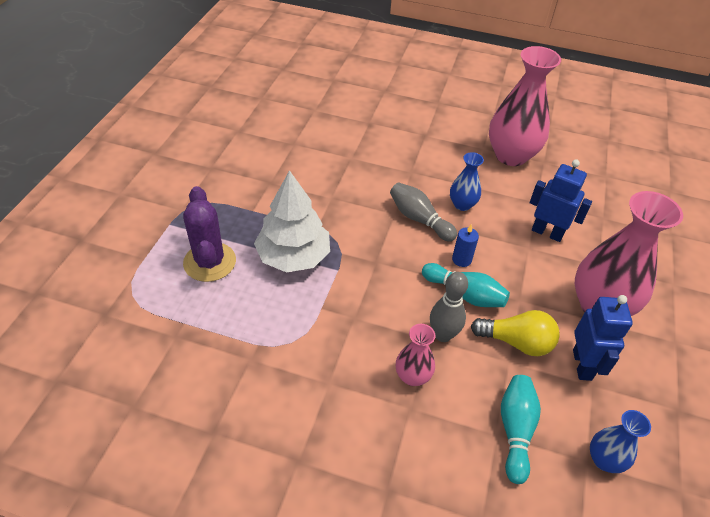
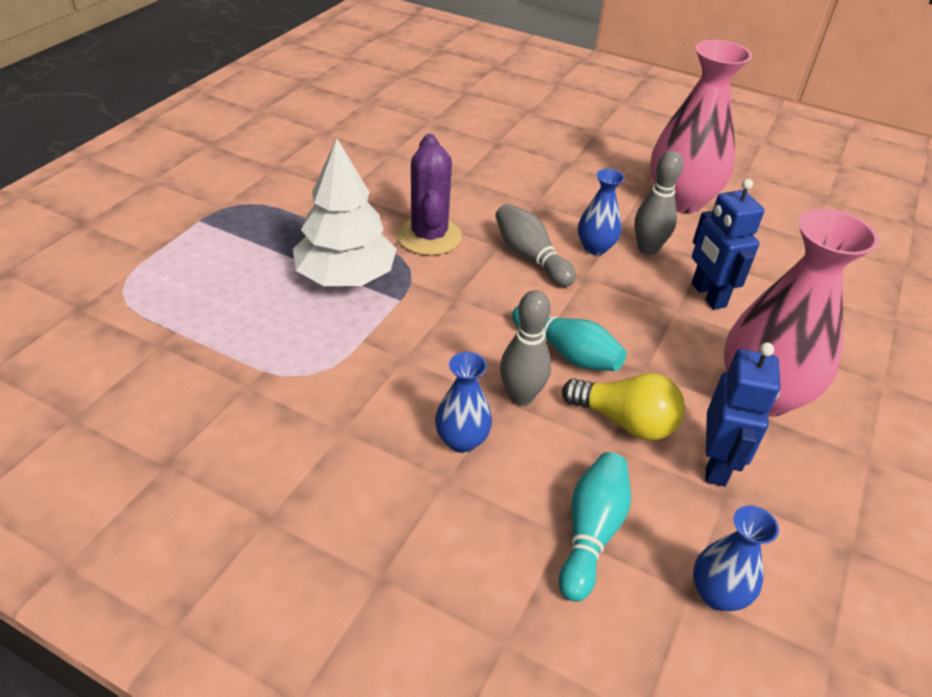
camera: 10 degrees right, 5 degrees down
purple cactus [183,186,236,282] -> purple cactus moved to [397,134,462,255]
pink vase [396,324,435,386] -> blue vase [435,352,492,453]
blue candle [452,224,479,267] -> none
blue robot [530,159,592,242] -> blue robot turned 150 degrees counterclockwise [692,179,764,310]
none -> grey bowling pin [635,151,683,255]

